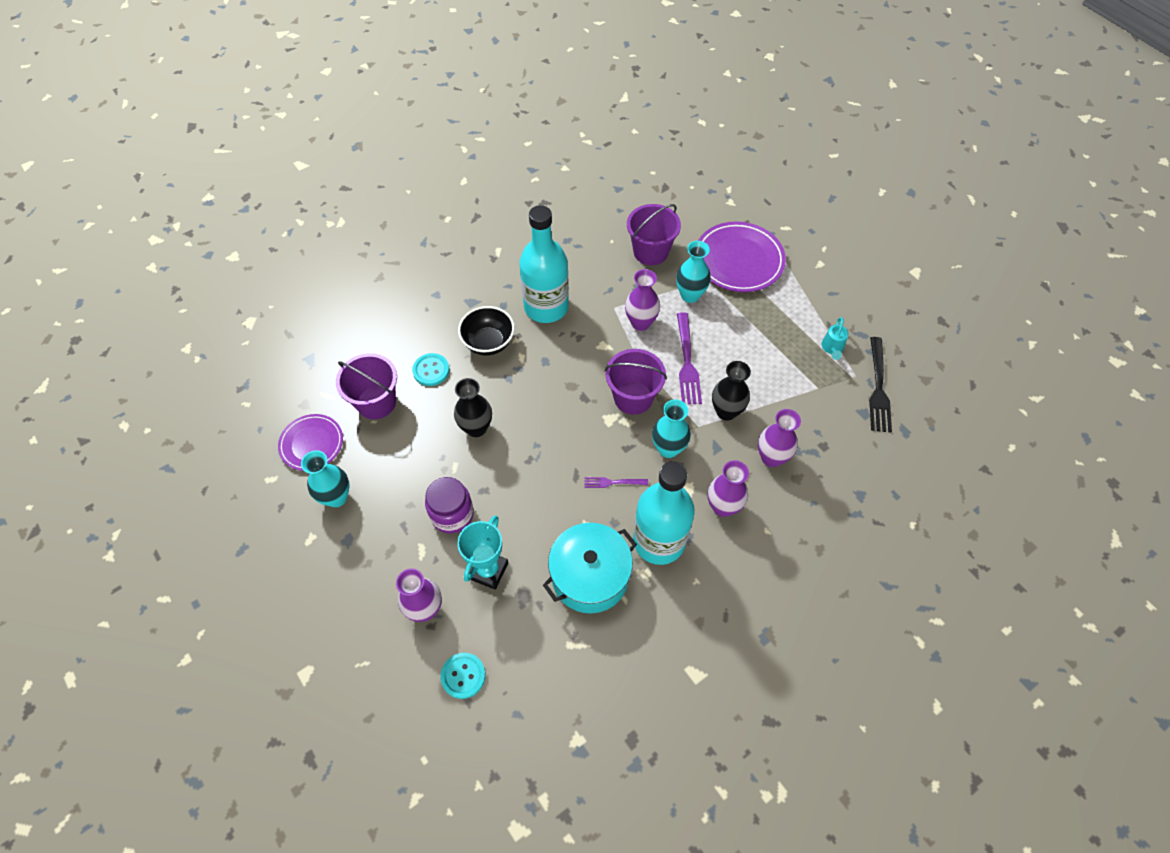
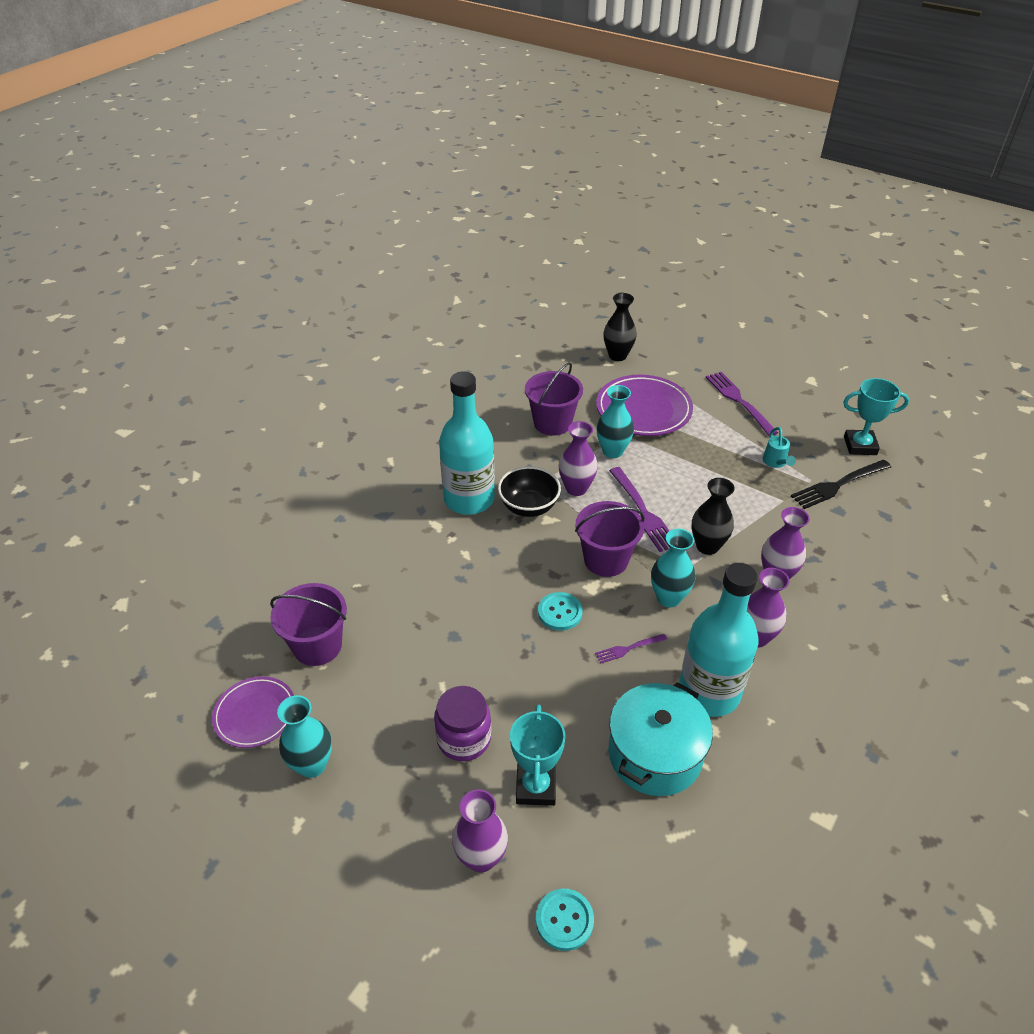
camera: 20 degrees left, 15 degrees down
turquoise button [412,353,449,386] -> turquoise button moved to [538,592,583,630]
black vase [454,378,492,437] -> black vase moved to [603,293,637,361]
black bowl [458,306,515,356] -> black bowl moved to [498,466,561,517]
black fork [869,337,892,433] -> black fork turned 75 degrees clockwise [791,460,891,509]
none -> purple fork [706,372,778,436]
none -> turquoise trophy [843,378,909,455]

